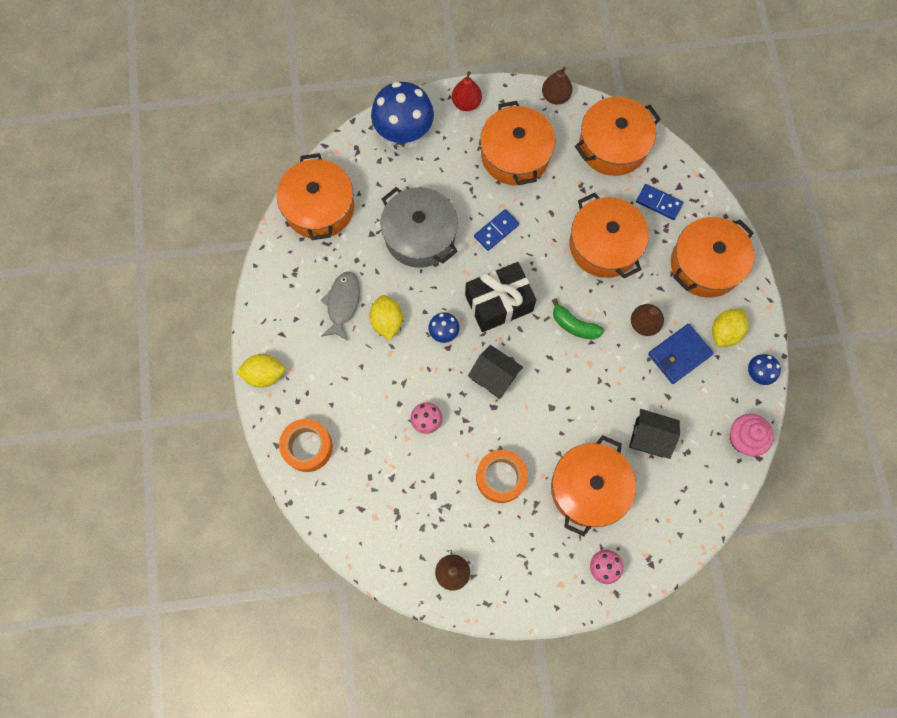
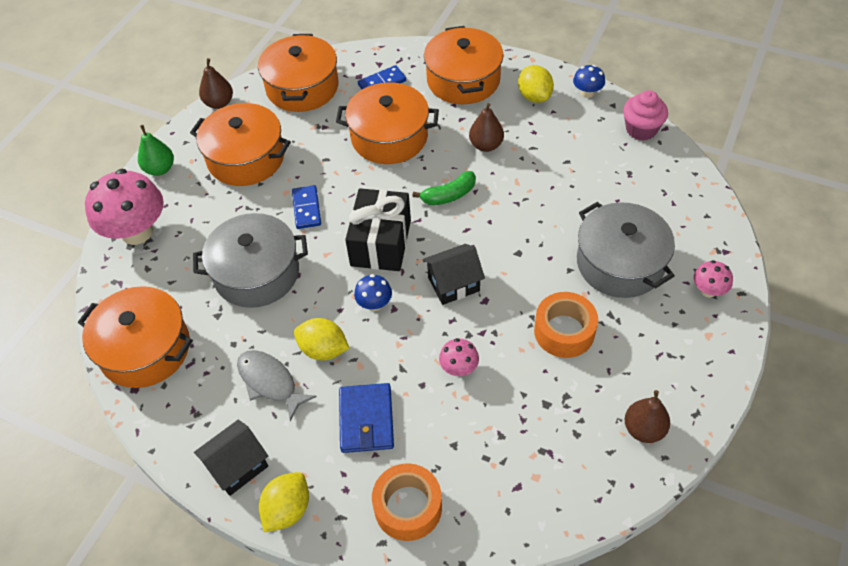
camera: 55 degrees left, 20 degrees down
blue mushroom [371,82,434,143] -> pink mushroom [85,169,164,245]
red pear [452,71,482,111] -> green pear [138,125,174,176]
orange pot [551,435,636,536] -> grey pot [577,202,675,298]
black house [629,409,680,459] -> black house moved to [194,420,268,496]
blue wallet [648,324,714,384] -> blue wallet moved to [339,383,394,453]

